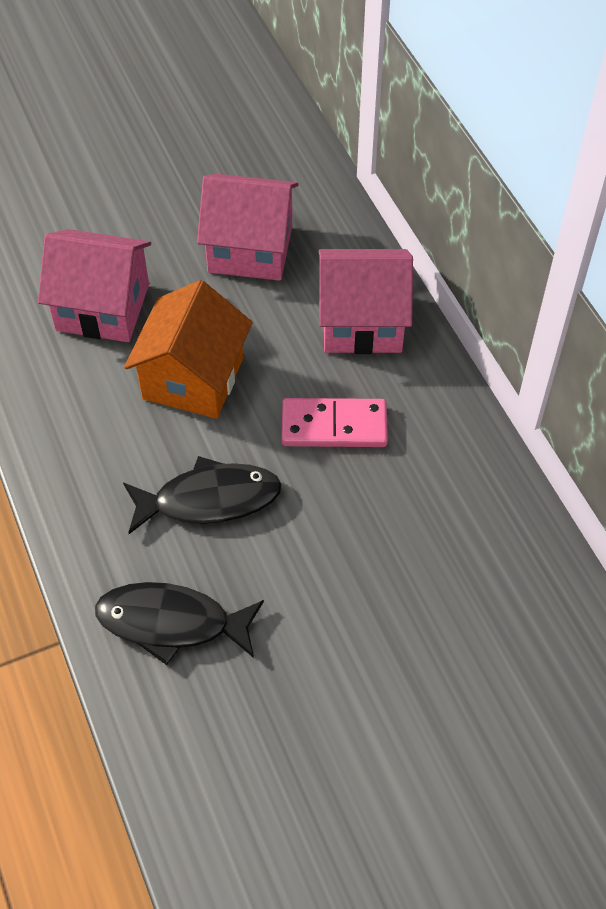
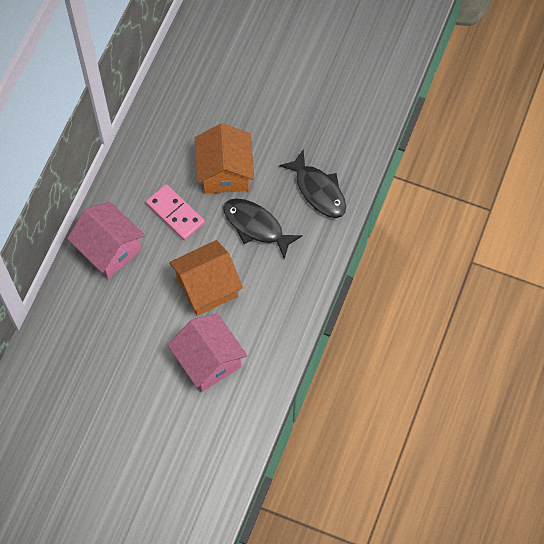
camera: 135 degrees left, 10 degrees up
pink house [197,174,299,281] -> none
none -> orange house [195,123,254,194]

